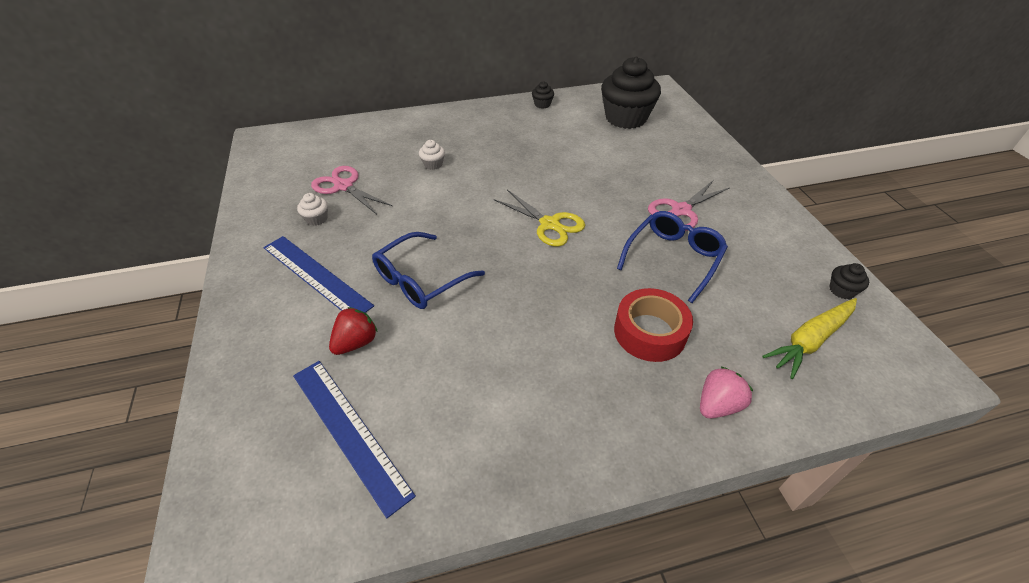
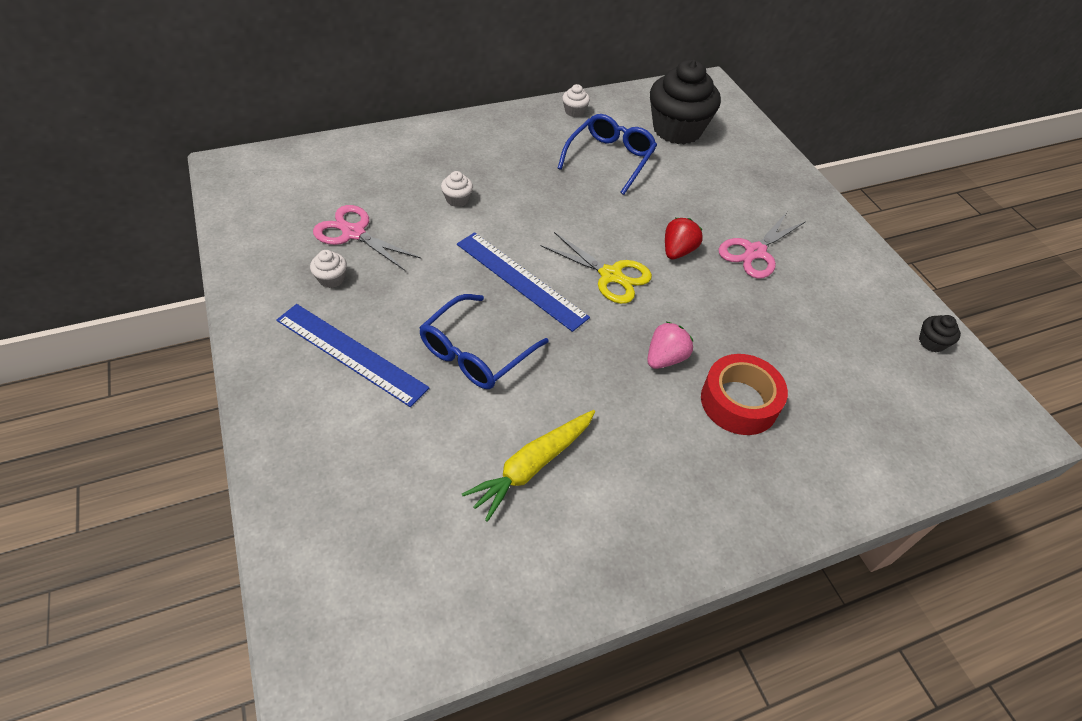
camera: 10 degrees left, 5 degrees up
blue ruler [293,361,416,518] -> blue ruler moved to [457,232,590,332]
red strawberry [329,307,378,355] -> red strawberry moved to [665,218,703,259]
black cupcake [532,81,554,109] -> white cupcake [562,84,590,117]
blue glasses [617,211,728,303] -> blue glasses moved to [557,114,657,195]
pink strawberry [700,367,753,418] -> pink strawberry moved to [647,322,693,369]
yellow carrot [762,298,857,379] -> yellow carrot moved to [462,410,595,522]

